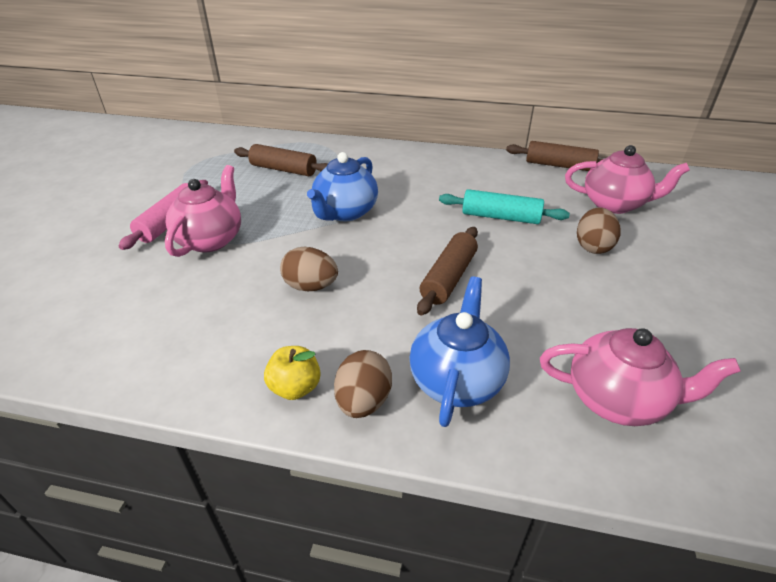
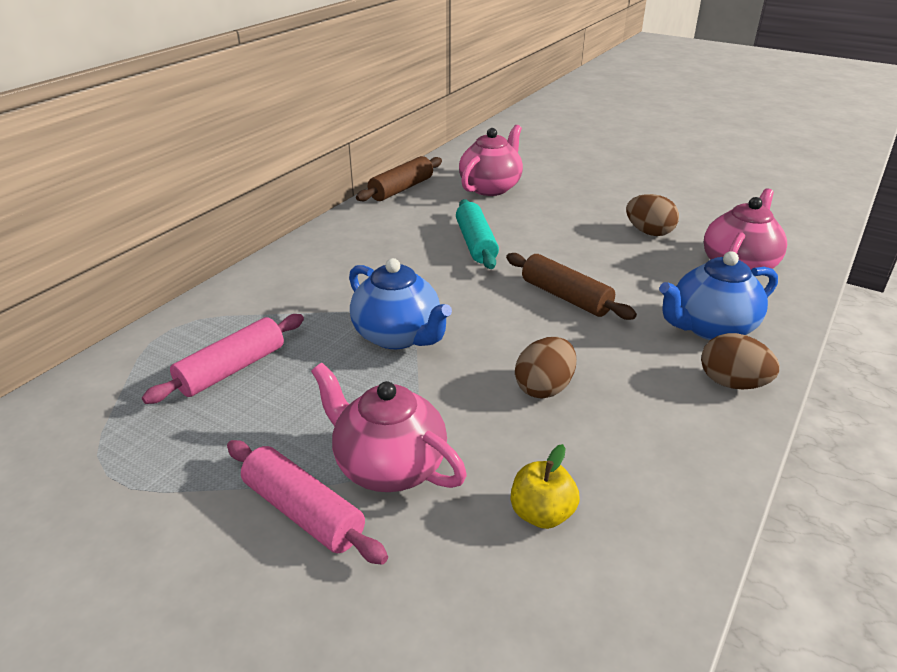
camera: 70 degrees left, 5 degrees down
brown rolling pin [234,144,328,176] -> pink rolling pin [142,314,304,404]
yellow apple [264,346,321,400] -> yellow apple moved to [511,444,580,529]
blue teapot [409,277,510,427] -> blue teapot turned 60 degrees counterclockwise [659,251,778,340]
turquoise rolling pin [439,189,570,224] -> turquoise rolling pin turned 45 degrees counterclockwise [456,199,499,269]
brown egg [577,207,621,254] -> brown egg moved to [626,194,679,236]

